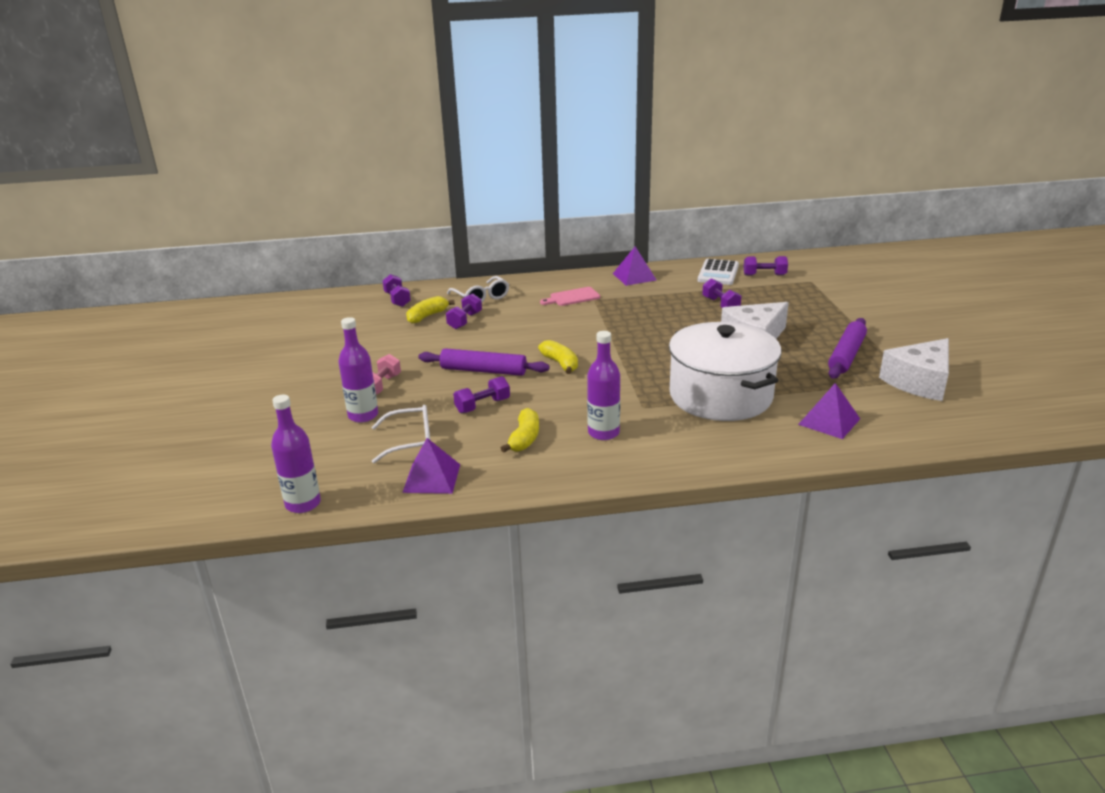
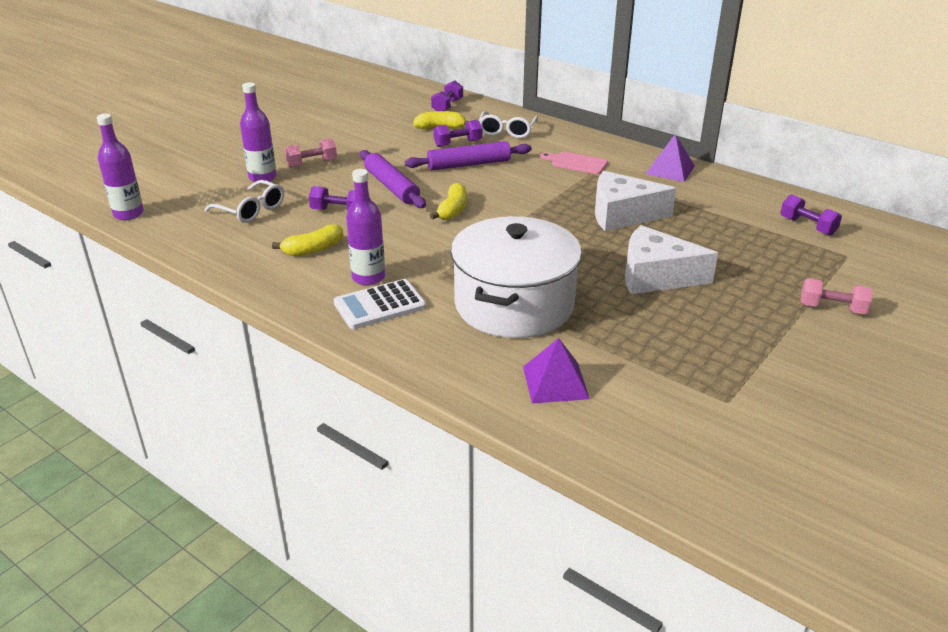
camera: 45 degrees right, 5 degrees up
purple pyramid [402,438,460,494] -> none
white calculator [698,259,739,285] -> white calculator moved to [334,279,426,329]
purple dumbbell [702,278,741,308] -> none
purple rolling pin [828,318,867,379] -> purple rolling pin moved to [405,141,532,170]
white cheese [879,338,949,401] -> white cheese moved to [595,171,676,231]
none -> pink dumbbell [800,278,873,314]

